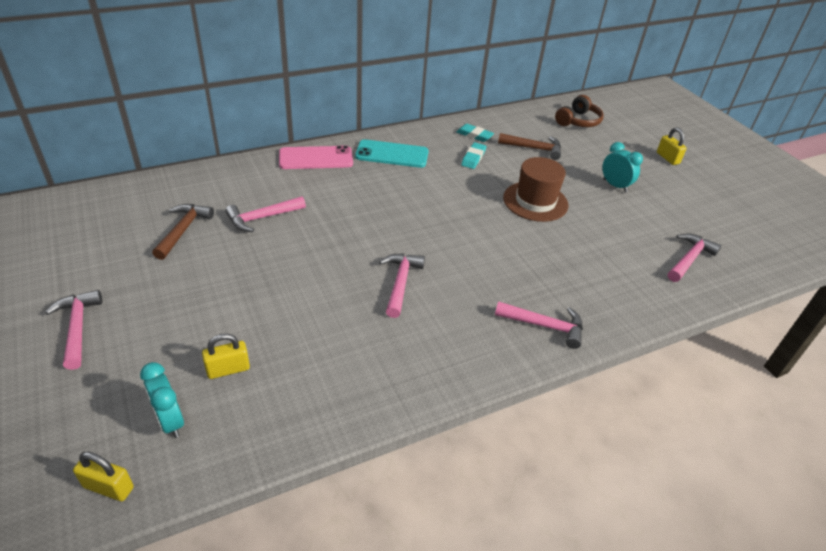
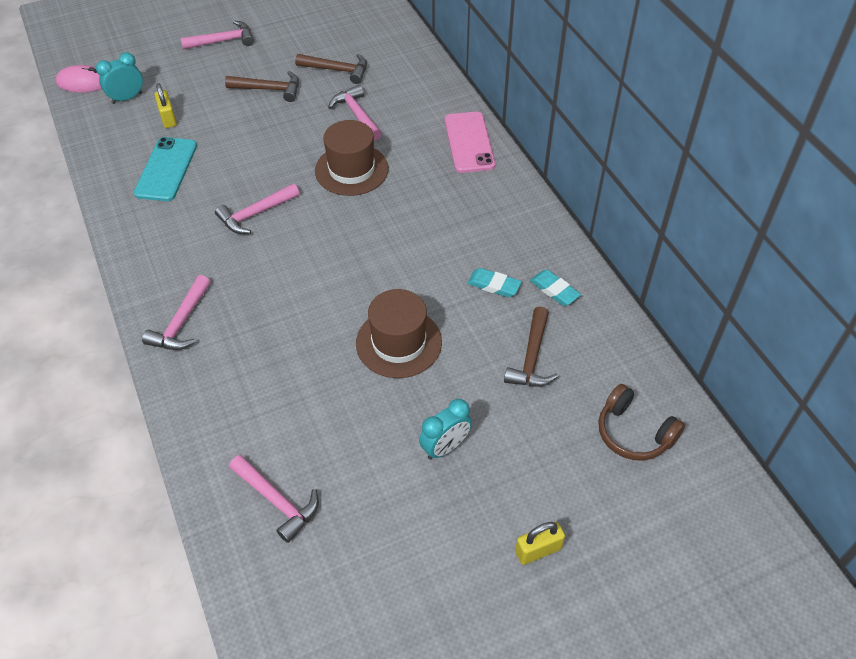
camera: 95 degrees right, 10 degrees up
yellow padlock [73,452,134,501] -> pink mouse [55,65,102,92]
turquoise phone [355,139,429,168] -> turquoise phone moved to [134,137,197,201]
pink hammer [379,254,425,318] -> pink hammer turned 135 degrees clockwise [215,183,299,234]
turquoise eraser [457,124,494,142] -> turquoise eraser turned 75 degrees counterclockwise [530,269,581,306]
none -> brown hammer [225,71,299,102]
none -> brown hat [315,120,389,196]

